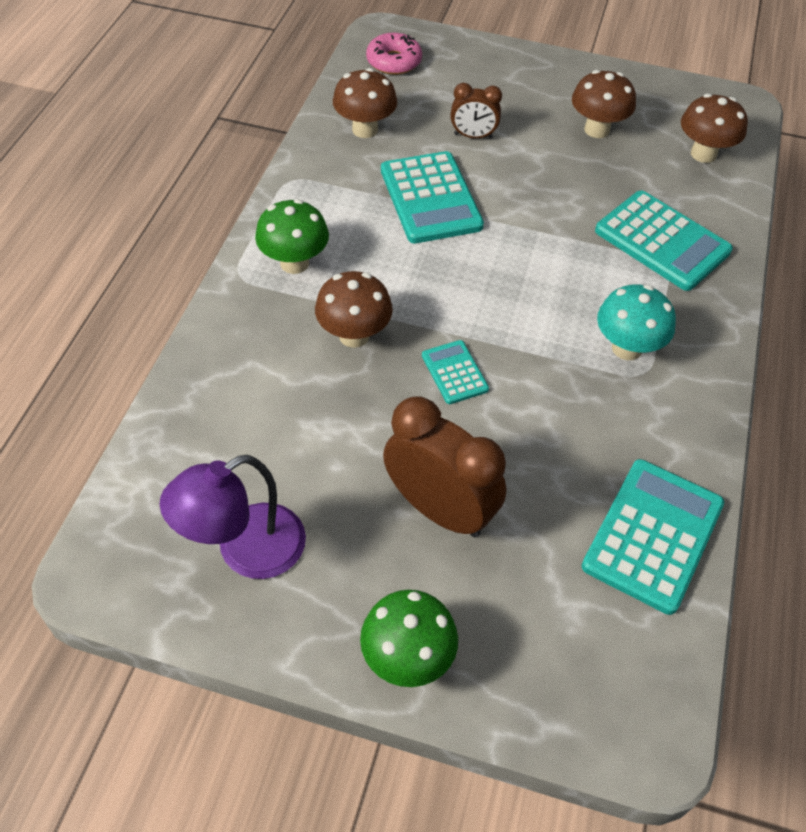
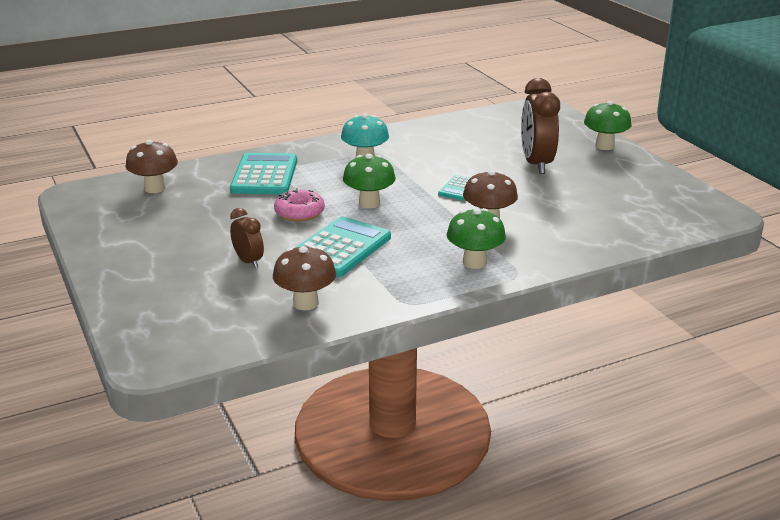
camera: 130 degrees left, 25 degrees down
purple lamp [160,455,306,579] -> none
pink donut [366,33,422,75] -> pink donut moved to [274,188,325,222]
brown mushroom [572,70,636,138] -> none
turquoise calculator [582,459,724,615] -> none
none -> green mushroom [343,154,396,209]

